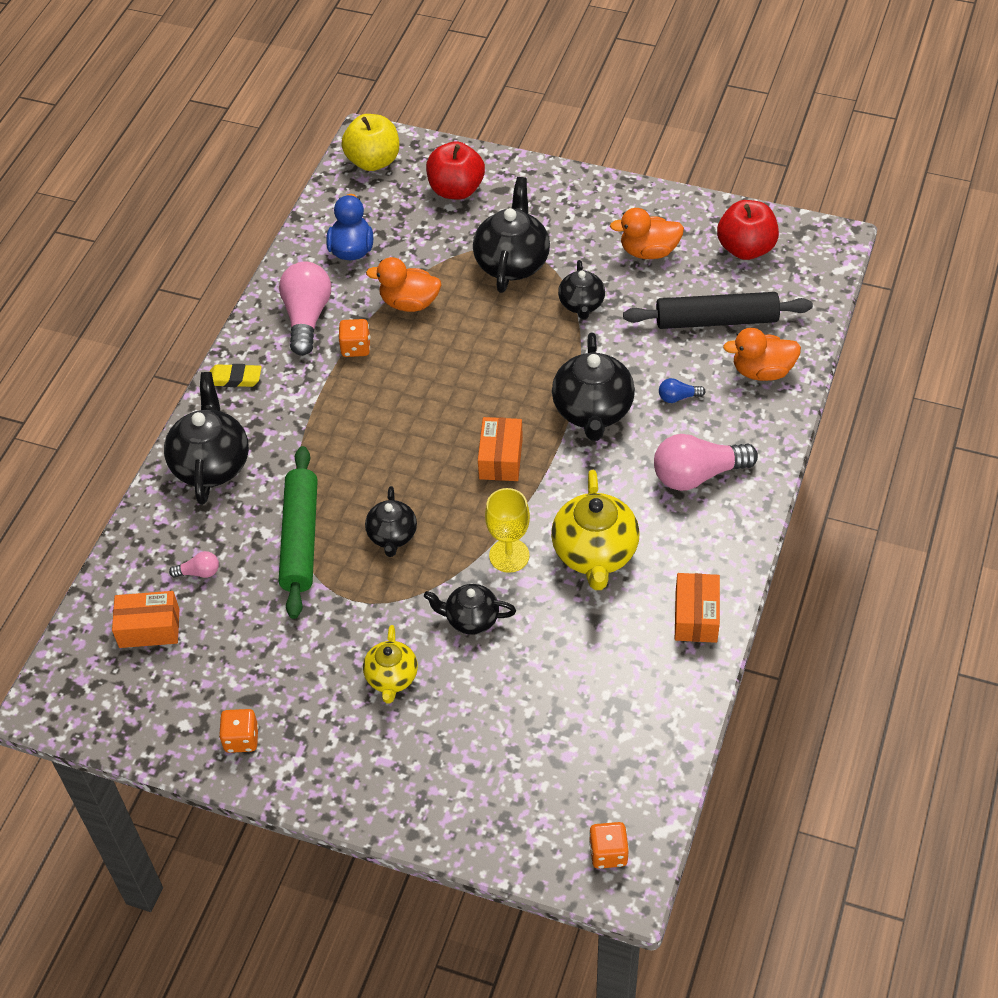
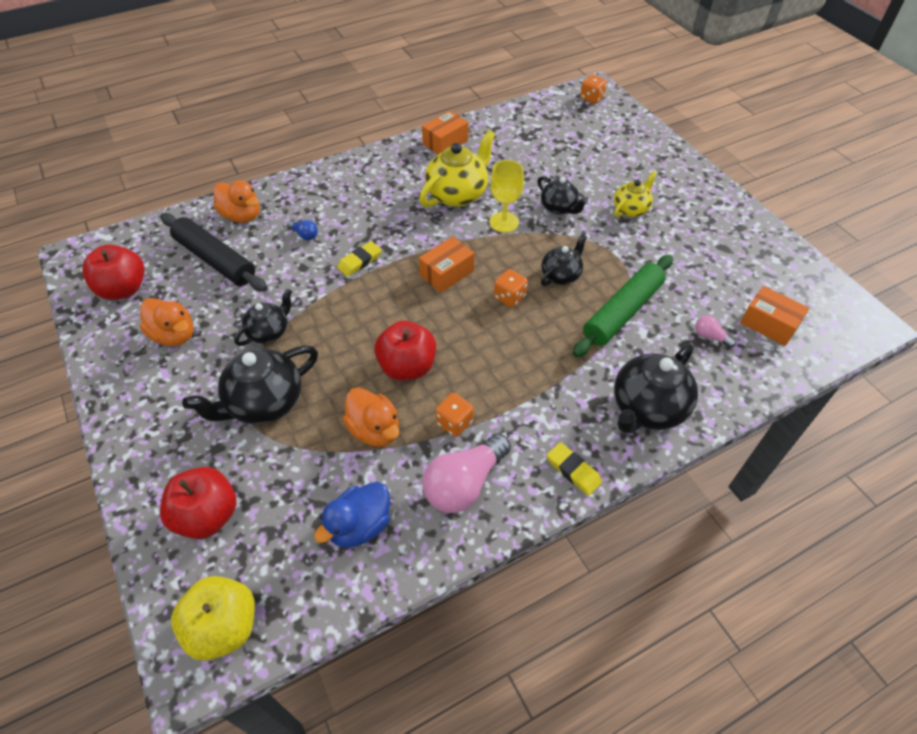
camera: 140 degrees left, 0 degrees up
orange dice [219,709,259,753] -> orange dice moved to [494,269,528,307]
black teapot [552,332,635,441] -> yellow eraser [337,241,382,277]
pink light bulb [654,434,758,491] -> none
none -> red apple [374,321,436,380]

